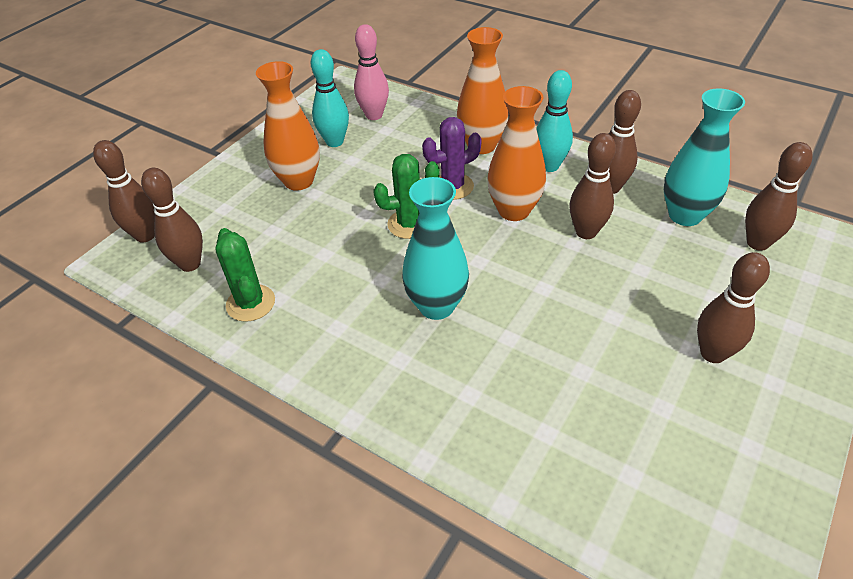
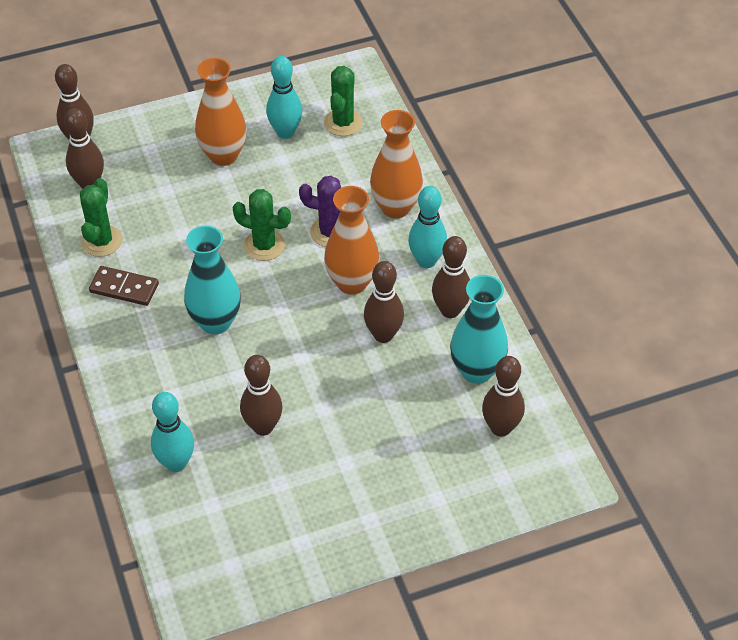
camera: 35 degrees right, 5 degrees up
pink bowling pin [354,24,389,120] -> green cactus [324,66,363,136]
brown bowling pin [697,252,770,363] -> brown bowling pin moved to [240,355,283,436]
none -> brown domino [89,266,159,306]
none -> turquoise bowling pin [151,392,194,472]

